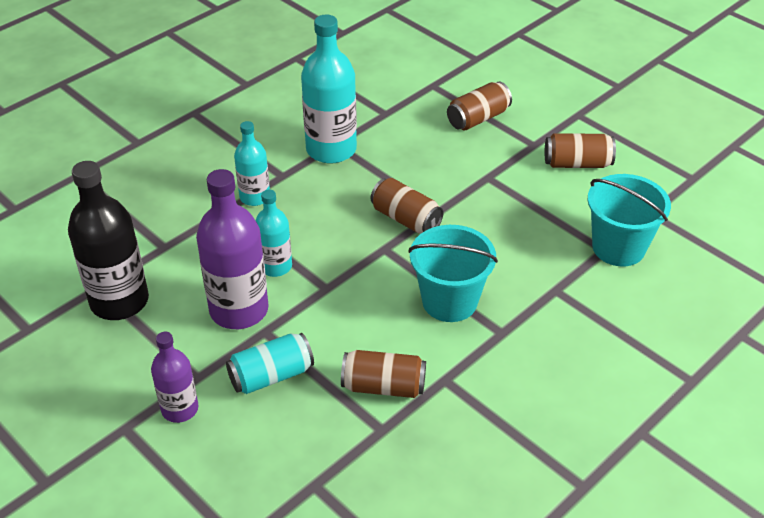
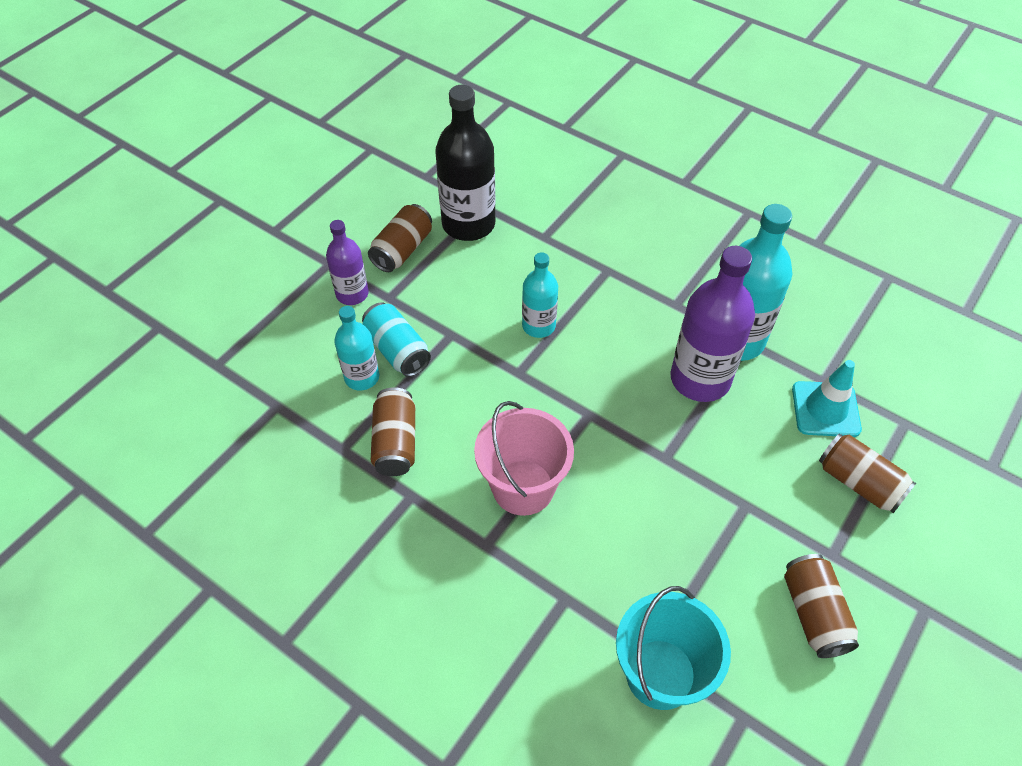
camera: 80 degrees right, 10 degrees up
purple bottle [196,169,269,329] -> purple bottle moved to [670,246,755,402]
turquoise bottle [234,121,270,206] -> turquoise bottle moved to [334,306,379,390]
brown can [371,178,444,234] -> brown can moved to [368,204,432,272]
turquoise bucket [408,225,498,322] -> pink bucket [474,401,574,516]
none -> turquoise traffic cone [792,360,862,437]

